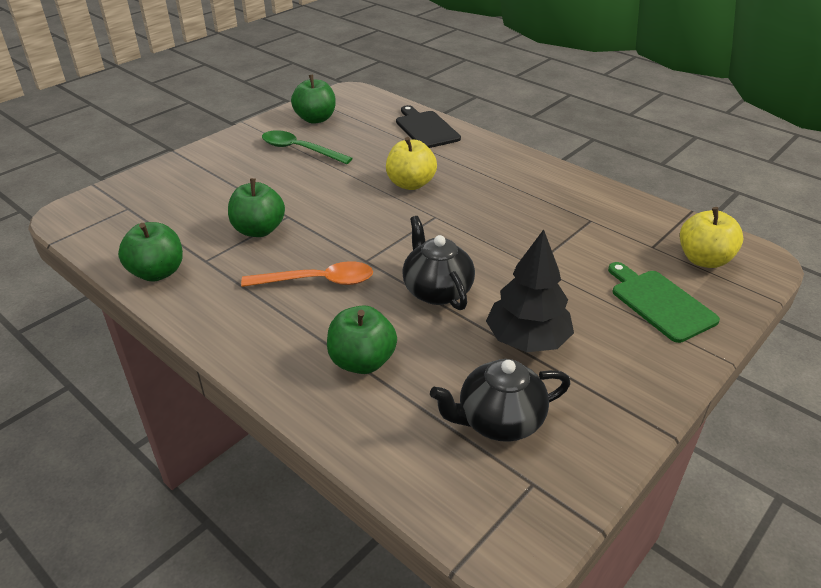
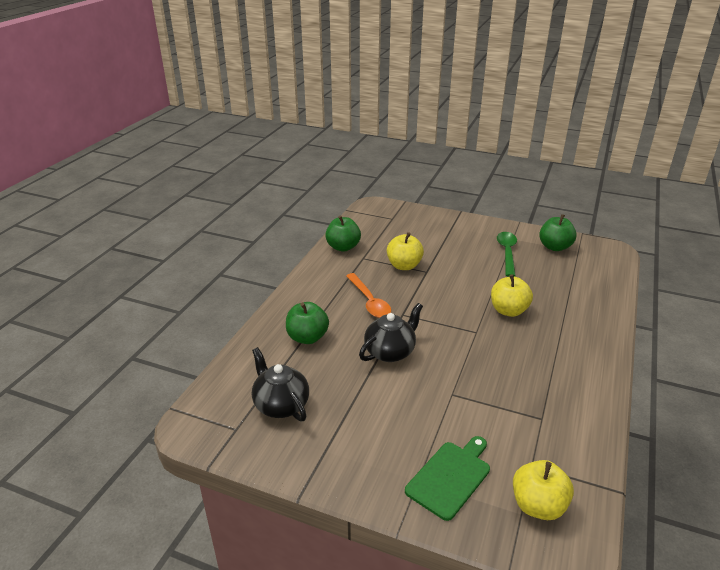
camera: 70 degrees right, 5 degrees down
green apple [228,178,285,237] -> yellow apple [387,232,424,270]
black cutting board [396,105,461,148] -> none
black tree [486,229,574,352] -> none

